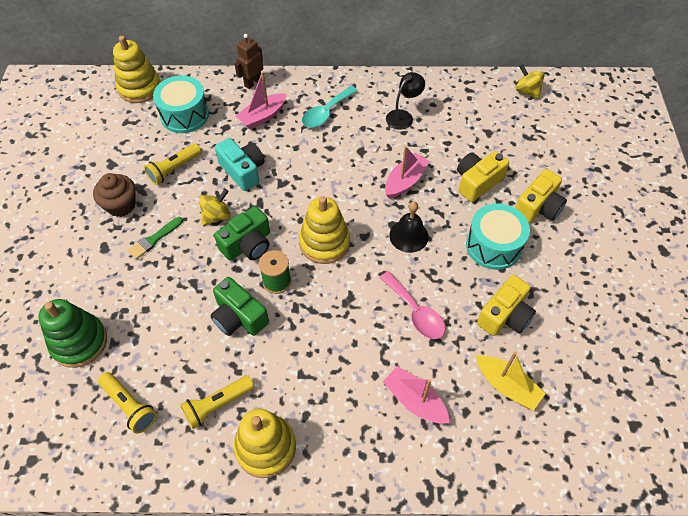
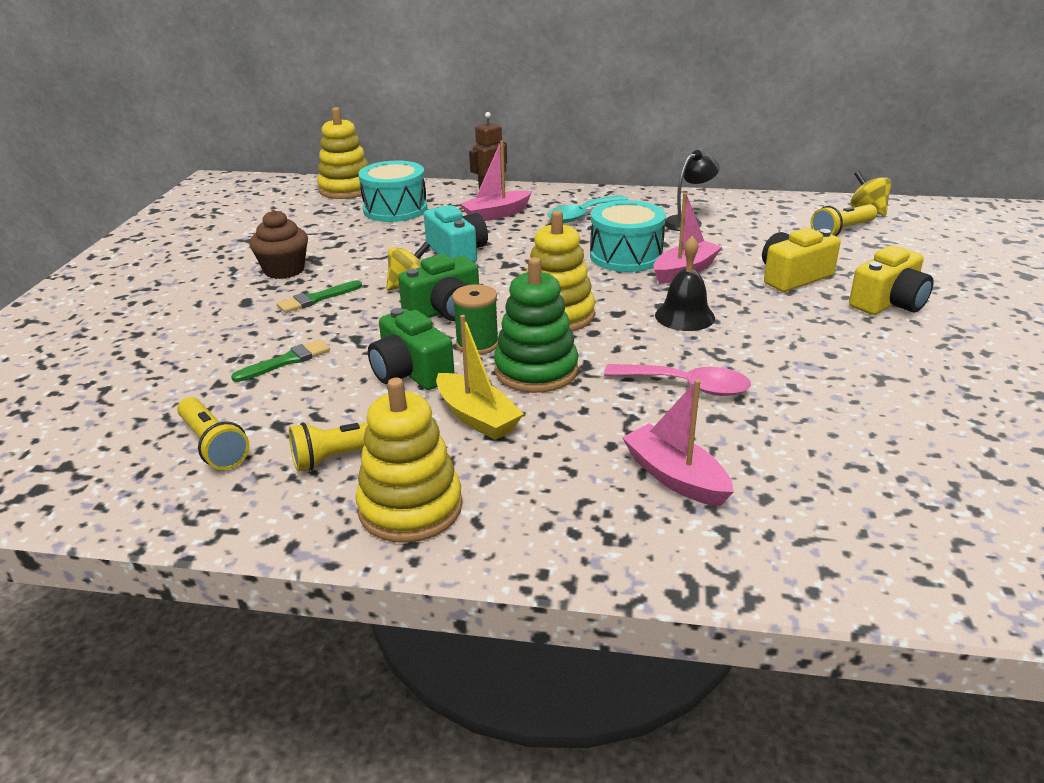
camera: 10 degrees right, 25 degrees down
green stacking toy [38,299,107,368] -> green stacking toy moved to [494,257,579,393]
yellow flashlight [144,143,201,185] -> yellow flashlight moved to [811,204,877,236]
pink spoon [380,271,445,339] -> pink spoon turned 45 degrees counterclockwise [604,364,751,396]
turquoise drum [466,203,530,270] -> turquoise drum moved to [590,200,666,272]
yellow boat [476,352,545,411] -> yellow boat moved to [436,315,524,440]
yellow camera [477,275,536,336] -> none
none -> green brush [231,339,330,382]

